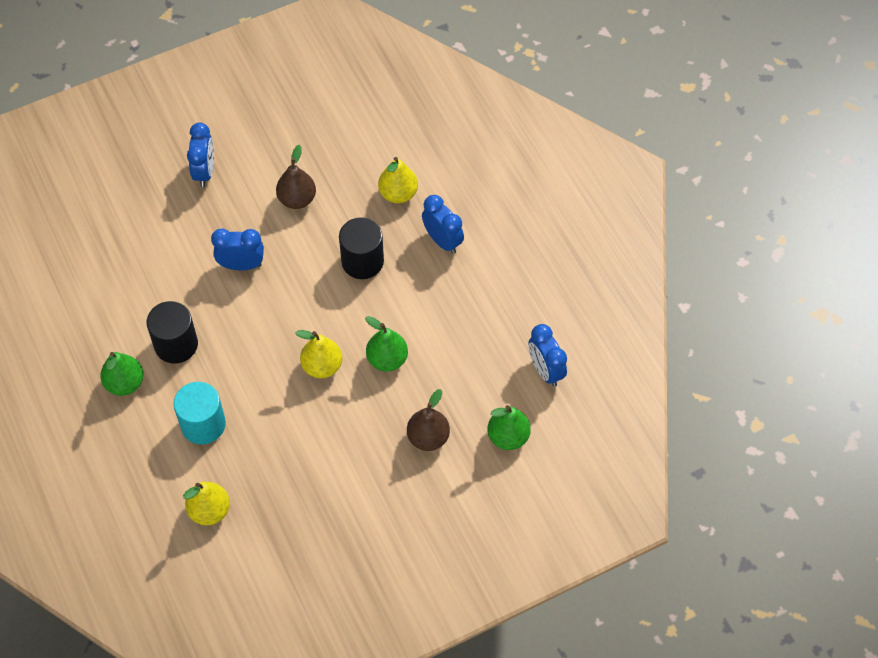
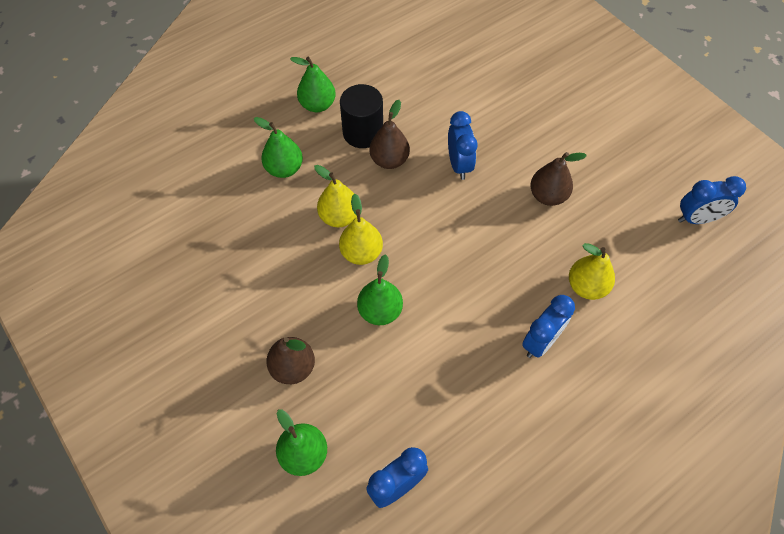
camera: 80 degrees right, 0 degrees up
turquoise cylinder [174,382,226,444] -> green pear [254,117,303,178]
yellow pear [183,482,230,525] -> yellow pear moved to [314,165,357,227]
blue clock [187,122,214,187] -> blue clock moved to [678,176,746,224]
black cylinder [339,217,384,279] -> none
none -> brown pear [369,100,410,169]

